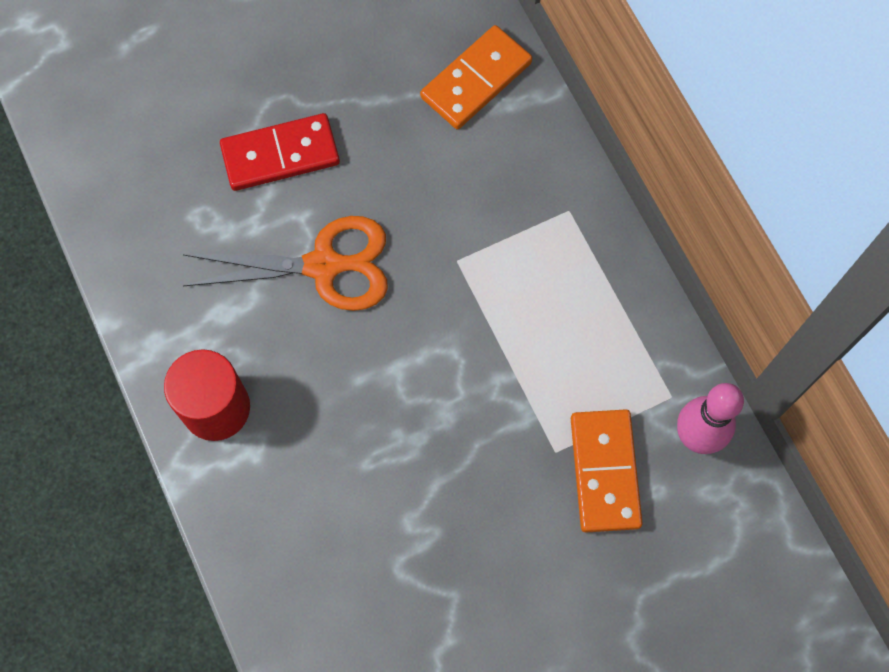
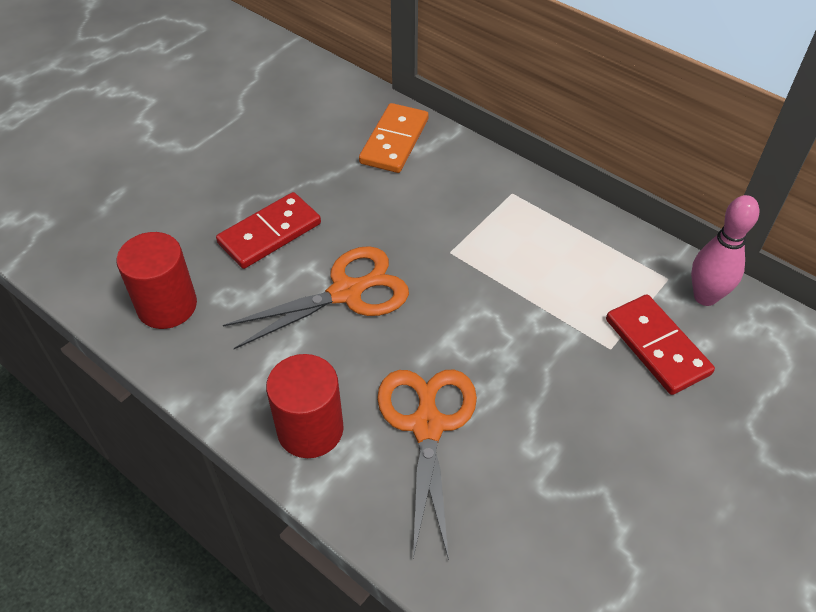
camera: 25 degrees left, 20 degrees down
orange domino [571,409,643,532] -> red domino [606,294,715,395]
none -> red cylinder [116,232,197,329]
none -> orange scissors [377,370,477,560]

